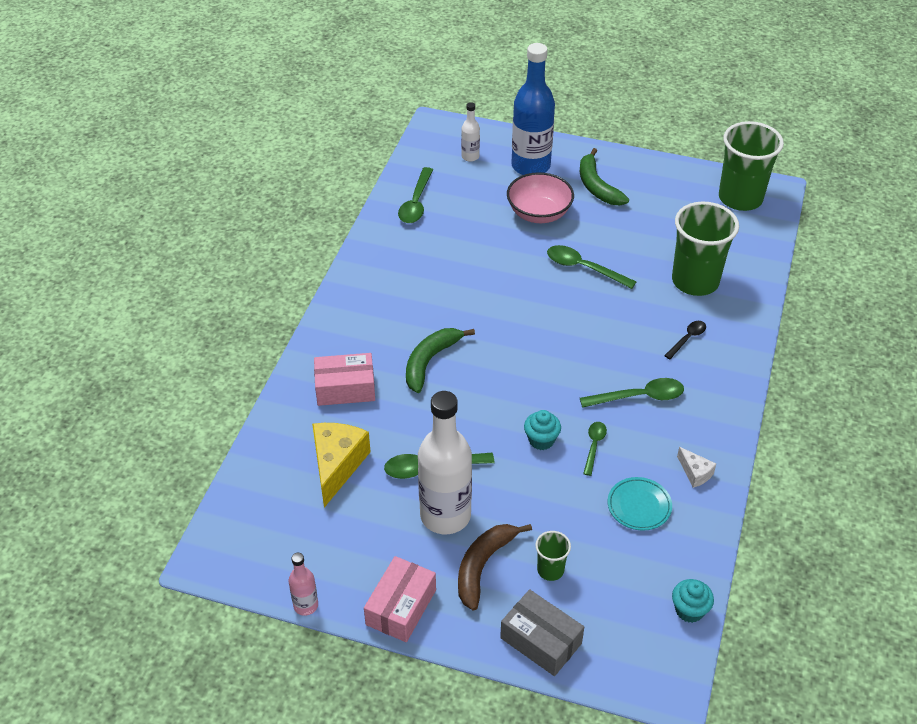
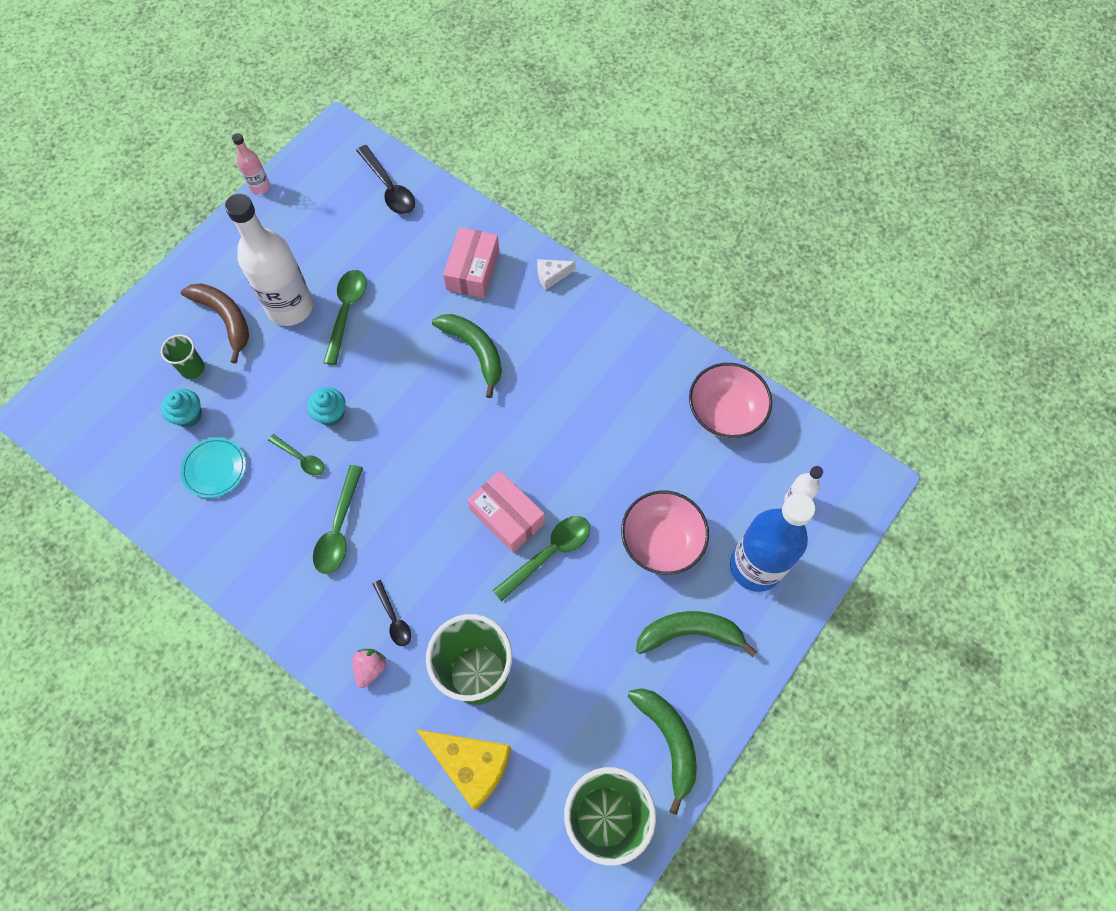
camera: 110 degrees right, 20 degrees up
yellow cheese [312,423,371,508] -> yellow cheese moved to [416,729,511,810]
pink box [364,556,436,642] -> pink box moved to [467,470,545,553]
green spoon [398,167,433,223] -> pink bowl [689,363,772,438]
grey box [500,589,584,676] -> none
turquoise cupcake [672,579,714,623] -> turquoise cupcake moved to [161,389,202,427]
white cheese [677,447,716,488] -> white cheese moved to [537,259,576,290]
none -> pink strawberry [352,649,386,688]
none -> black spoon [356,145,415,214]
none -> green banana [628,688,697,815]

